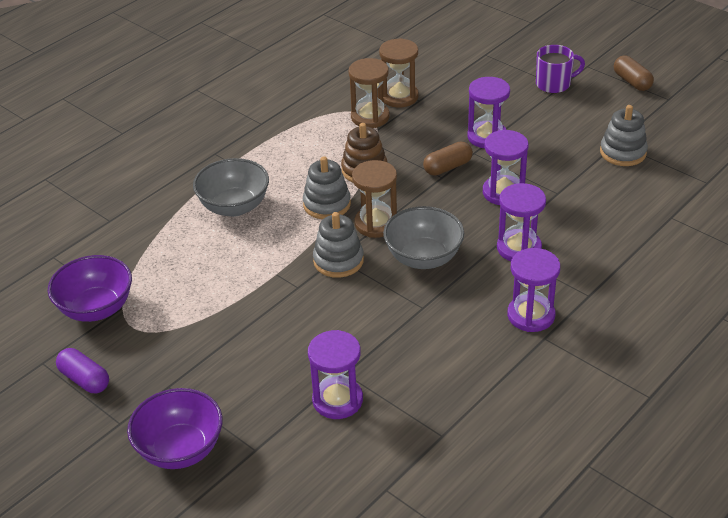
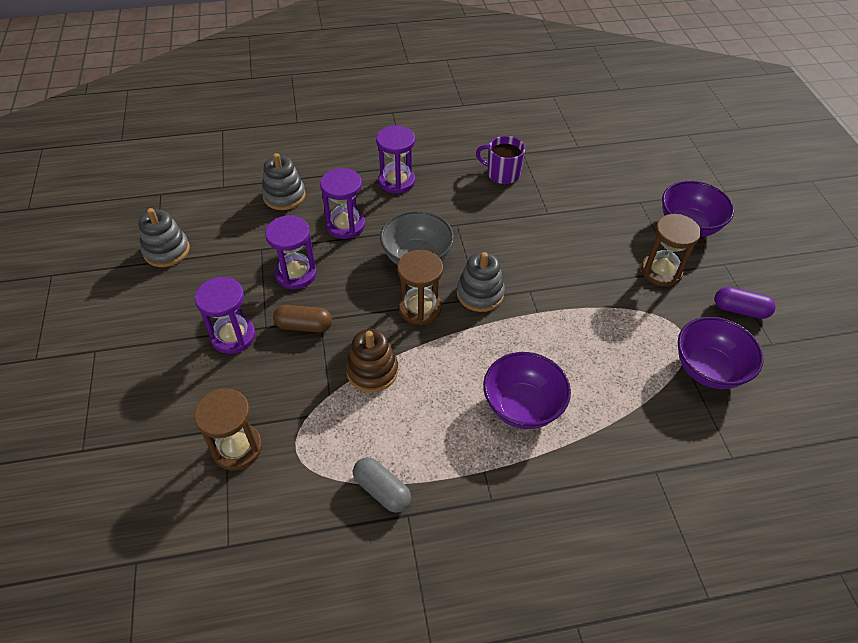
camera: 145 degrees left, 10 degrees up
purple capsule [56,348,109,393] -> purple capsule turned 60 degrees counterclockwise [715,287,776,319]
grey bowl [193,158,269,217] -> purple bowl [483,352,571,429]
grey stacking toy [303,156,351,219] -> grey stacking toy moved to [262,153,306,210]
purple hourglass [308,330,363,419] -> none
brown hourglass [349,58,390,128] -> brown hourglass moved to [641,214,701,287]
purple mug [536,45,585,93] -> purple mug moved to [476,136,525,184]
brown capsule [614,56,654,91] -> none
none -> grey capsule [353,457,411,513]

